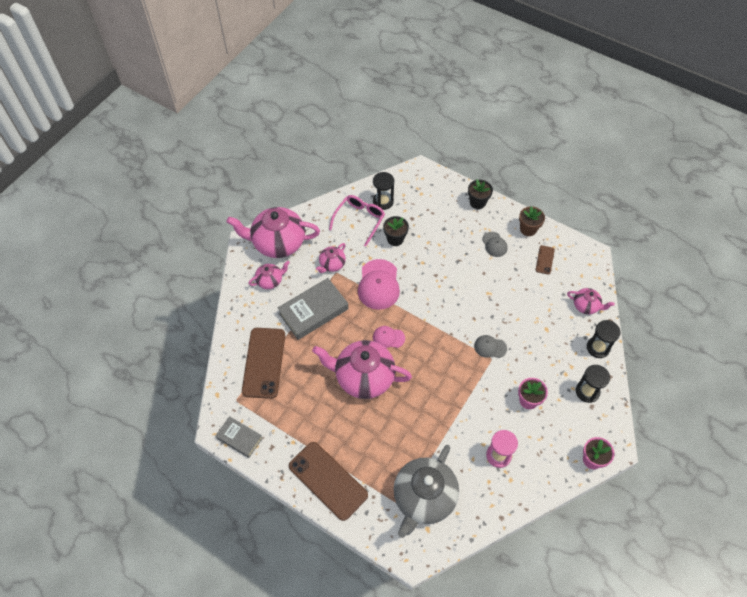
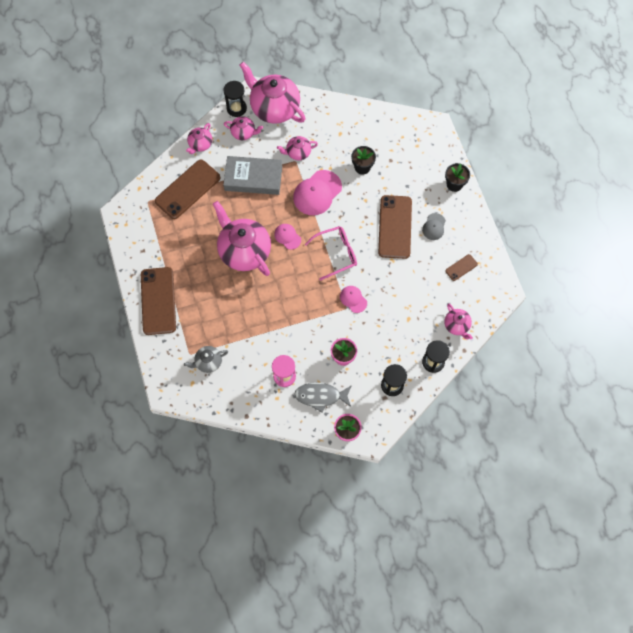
camera: 40 degrees right, 10 degrees up
grey book [215,416,263,458] -> none
pink glasses [329,195,385,247] -> pink glasses moved to [305,226,357,281]
black hourglass [373,172,394,210] -> black hourglass moved to [224,81,247,117]
grey teapot [394,445,459,538] -> grey teapot [184,346,228,373], size x0.49
grey cap [474,335,507,358] -> pink cap [340,286,367,313]
brown flower pot [519,206,545,236] -> none
none -> pink teapot [186,123,212,154]
none -> grey fish [294,383,352,412]
none -> brown phone [378,195,412,259]

